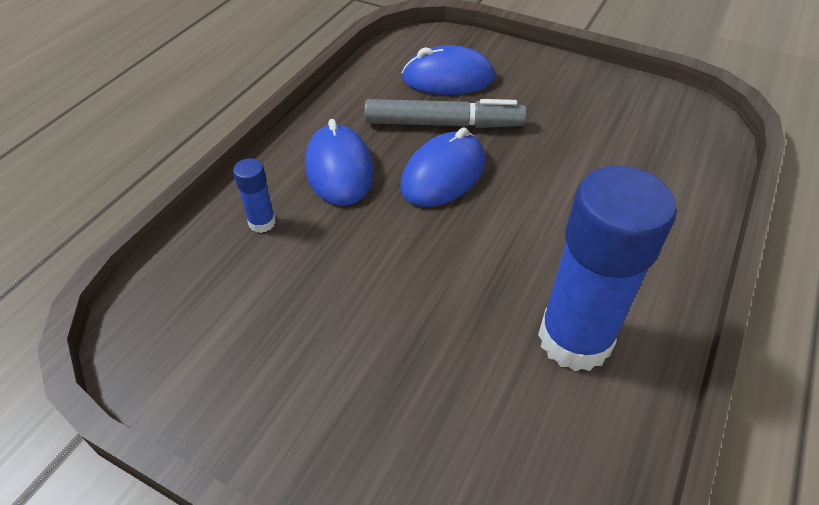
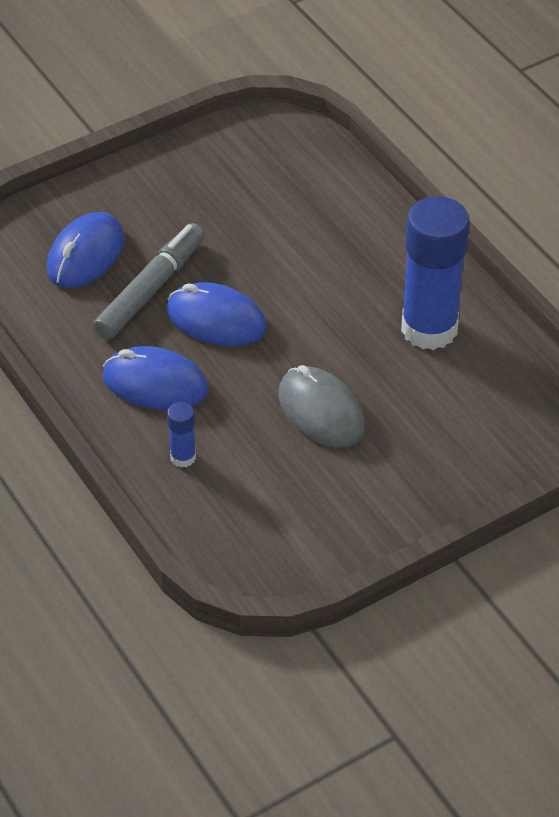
camera: 60 degrees left, 0 degrees up
blue mouse [400,127,486,207] -> blue mouse turned 45 degrees counterclockwise [166,282,267,346]
none -> grey mouse [278,365,365,448]

